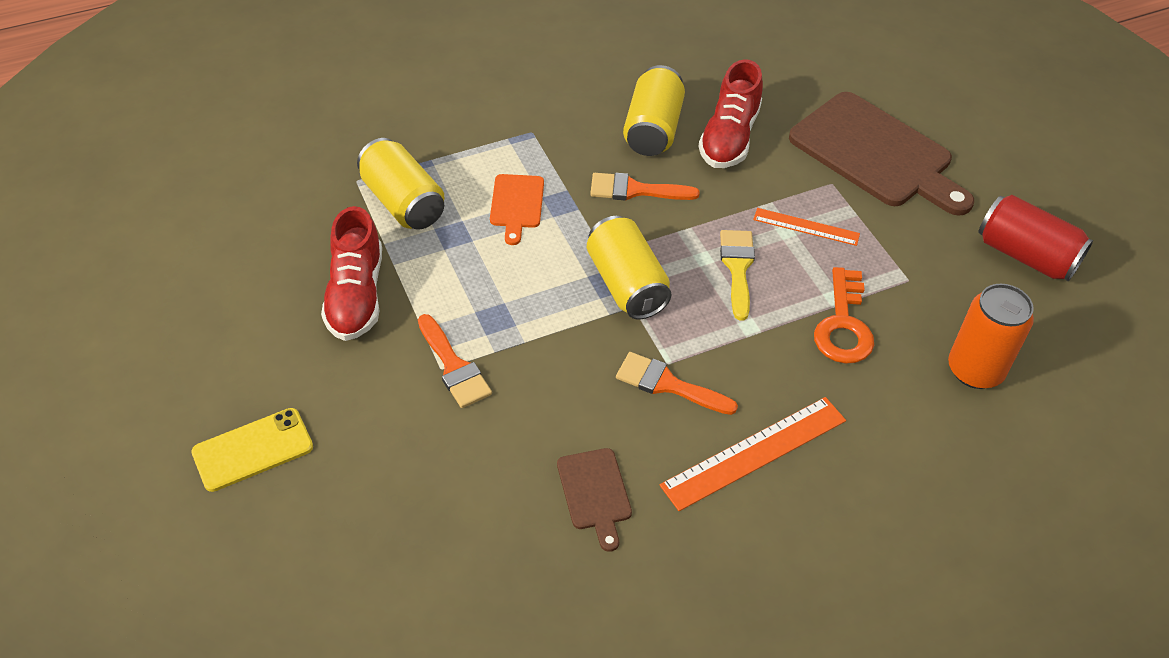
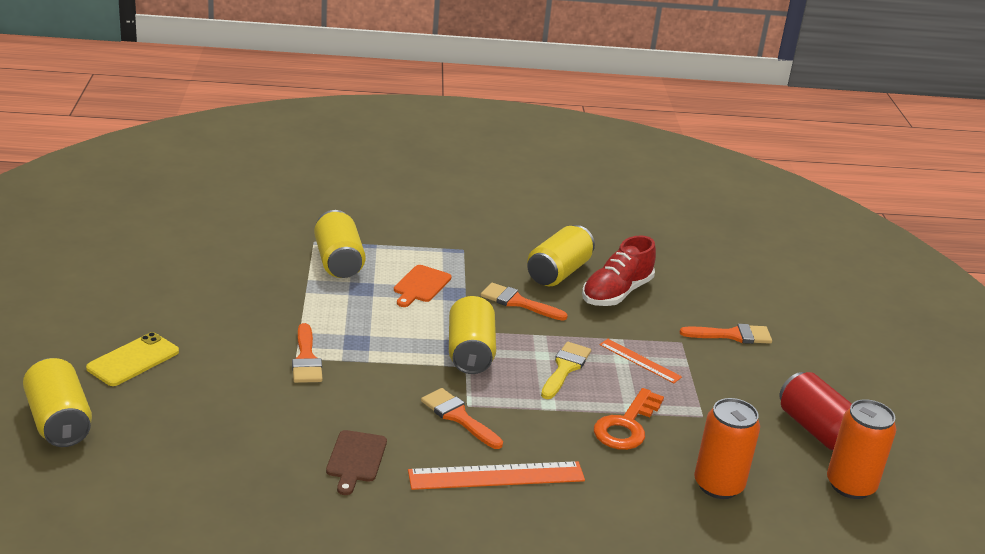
camera: 20 degrees right, 20 degrees down
yellow phone [191,408,313,492] -> yellow phone turned 45 degrees counterclockwise [86,332,179,386]
red shoe [321,206,382,341] -> none
brown cutting board [789,92,974,216] -> orange brush [680,324,772,344]
none -> yellow can [23,358,92,447]
none -> orange can [827,399,897,499]

